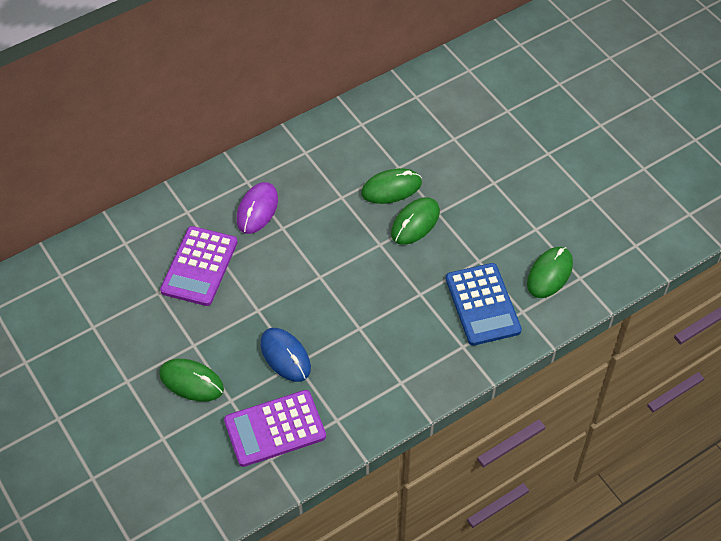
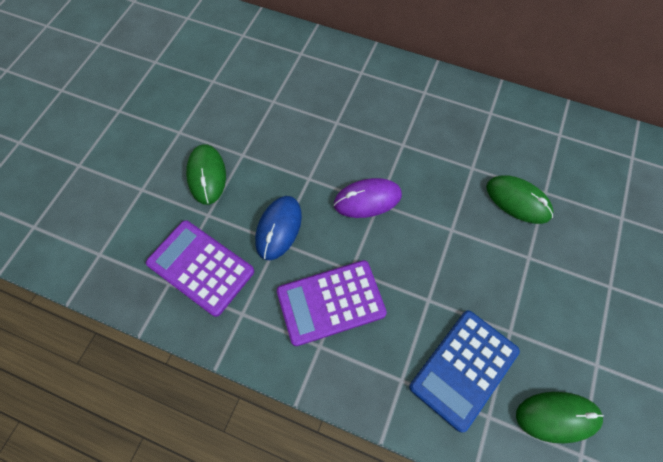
camera: 55 degrees right, 10 degrees up
purple calculator [160,226,238,306] -> purple calculator moved to [277,260,387,346]
purple mouse [237,182,278,234] -> purple mouse moved to [334,178,402,218]
green mouse [391,197,440,245] -> none

